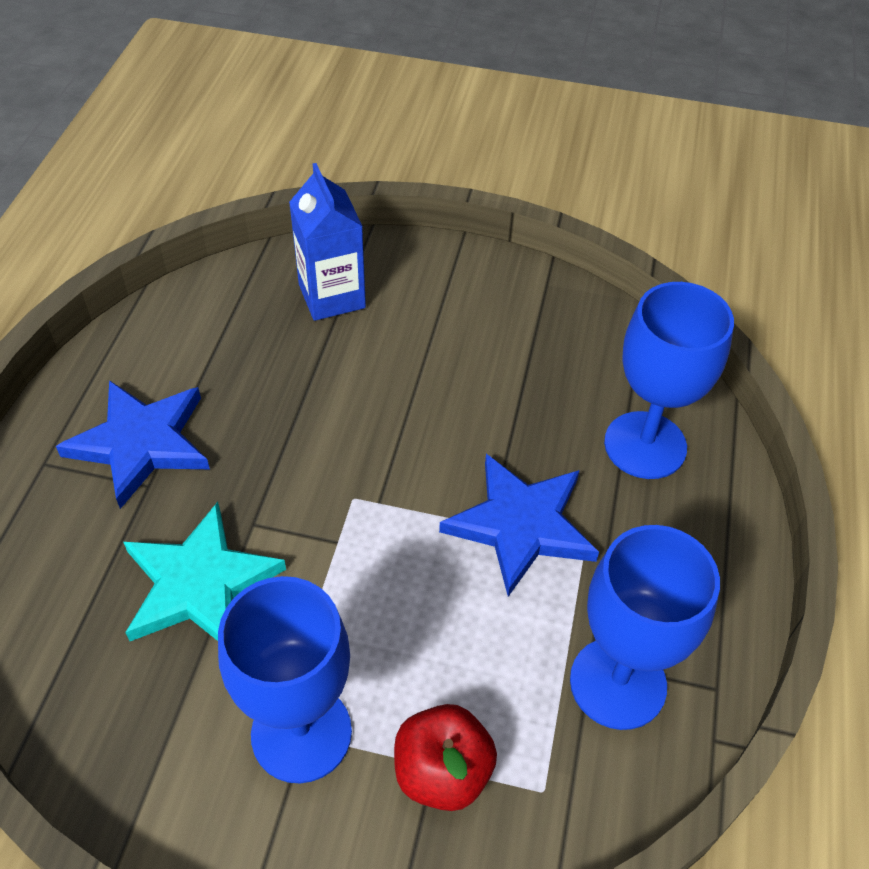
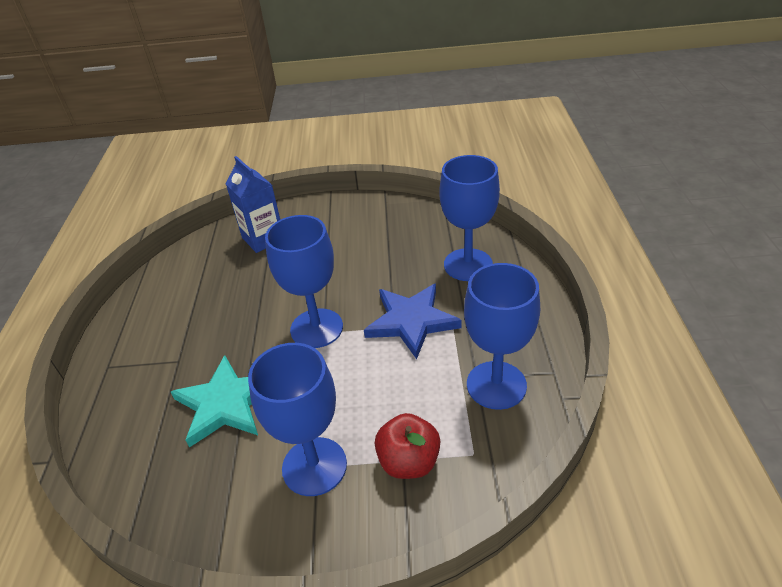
camera: 10 degrees left, 10 degrees down
blue star [56,380,210,509] -> none
none -> blue goblet [265,215,343,348]

